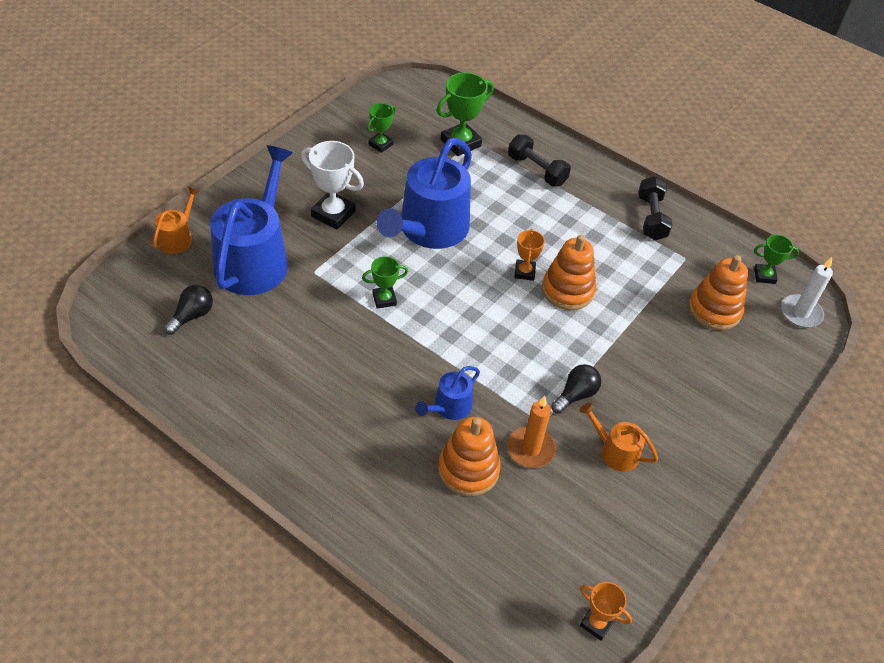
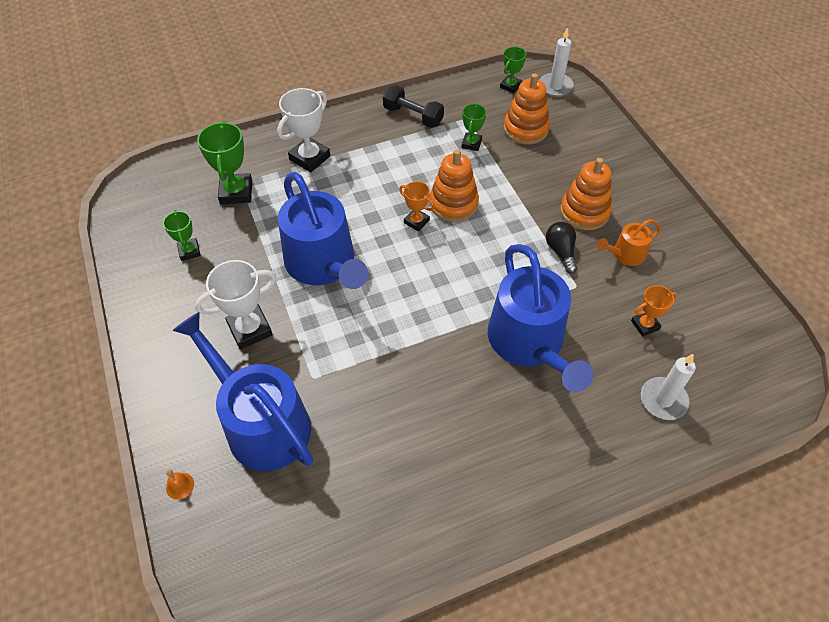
camera: 55 degrees left, 5 degrees up
orange watering can [153,187,200,254] -> orange bell [166,469,194,500]
black light bulb [164,285,213,335] -> none
green trophy [362,256,408,309] -> green trophy moved to [461,103,487,151]
blue watering can [415,366,480,420] -> blue watering can [488,244,594,392], size x2.14
orange stacking toy [438,417,501,496] -> orange stacking toy moved to [560,158,612,230]
orange candle [507,396,556,468] -> none
black dumbbell [508,134,571,186] -> white trophy [277,88,330,172]
orange trophy [580,582,632,641] -> orange trophy moved to [631,285,677,337]
none -> white candle [641,354,696,420]

